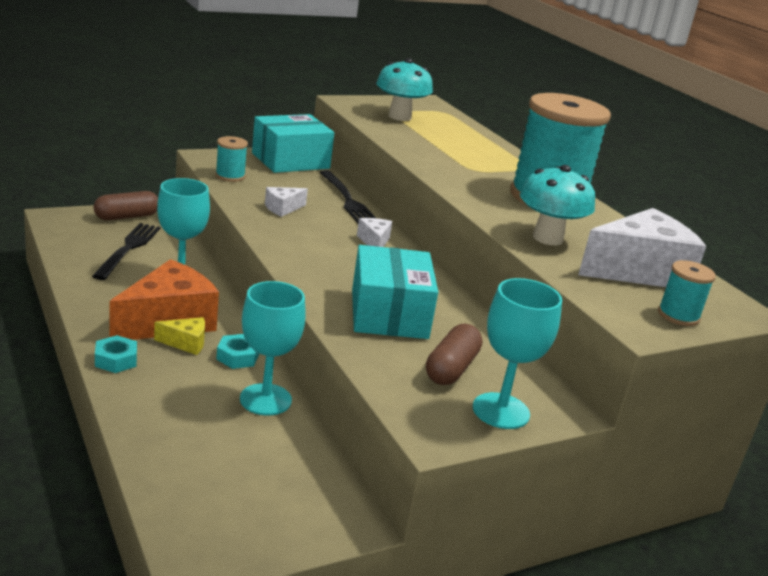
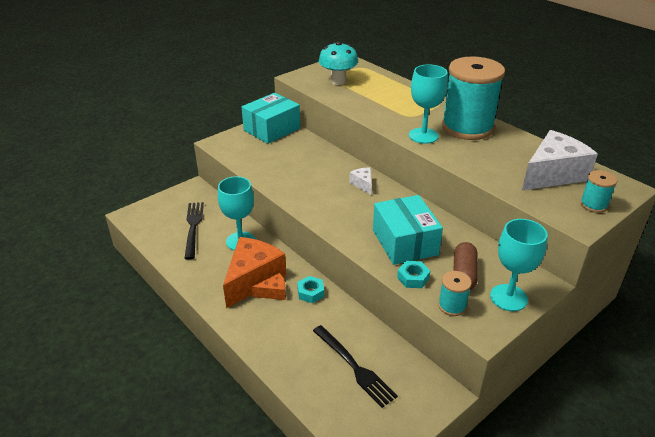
camera: 10 degrees left, 10 degrees up
brown capsule [94,191,158,220] -> none
turquoise nut [95,335,137,373] -> turquoise nut moved to [397,261,430,288]
yellow cheese [154,317,205,355] -> orange cheese [252,273,286,300]
turquoise spool [215,136,248,182] -> turquoise spool moved to [438,271,472,316]
turquoise goblet [240,281,306,416] -> turquoise goblet moved to [409,64,448,144]
white cheese [265,187,308,217] -> none
black fork [319,170,376,223] -> black fork moved to [313,325,398,408]
turquoise mushroom [520,165,595,245] -> none

